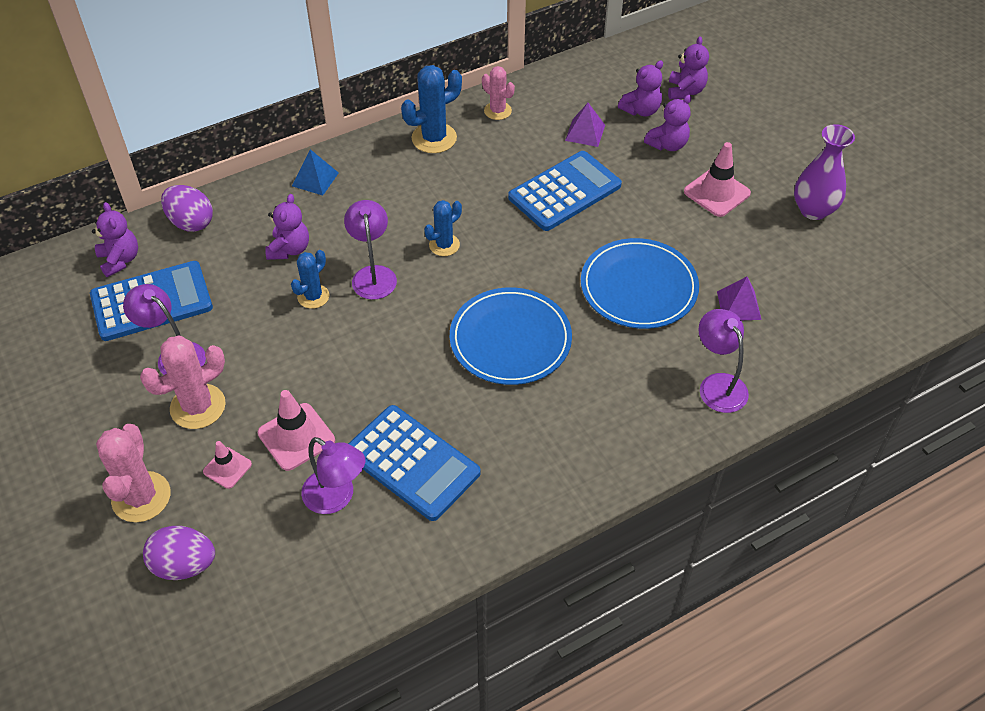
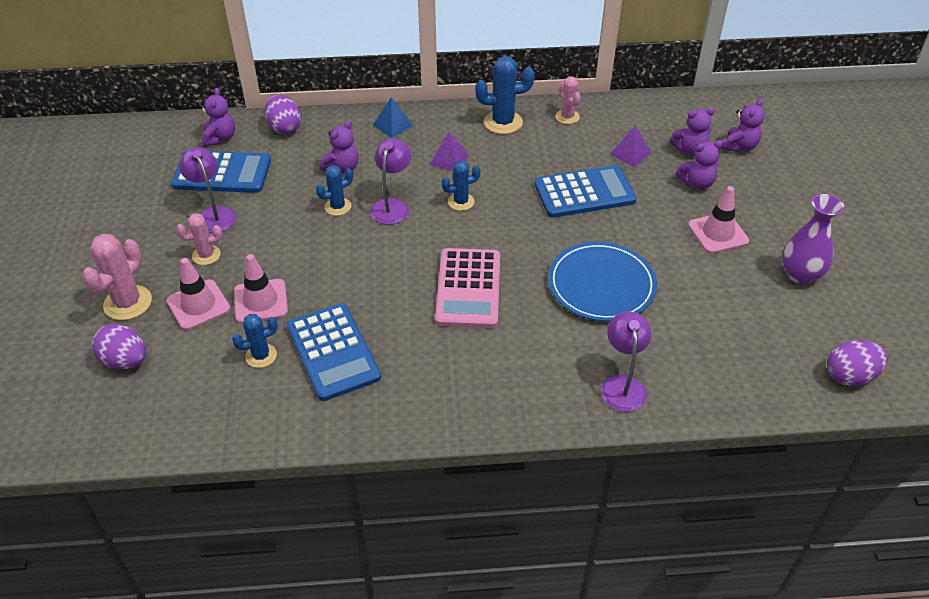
camera: 25 degrees right, 5 degrees down
pink cactus [140,336,226,429] -> pink cactus [176,213,222,265], size x0.63
pink traffic cone [203,441,252,489] -> pink traffic cone [167,258,231,330], size x1.67
purple lamp [301,437,365,514] -> blue cactus [232,314,278,368]
blue plate [450,288,572,385] -> pink calculator [435,248,500,328]
purple pyramid [717,277,761,320] -> purple pyramid moved to [430,132,469,171]
none -> purple egg [827,340,888,386]

